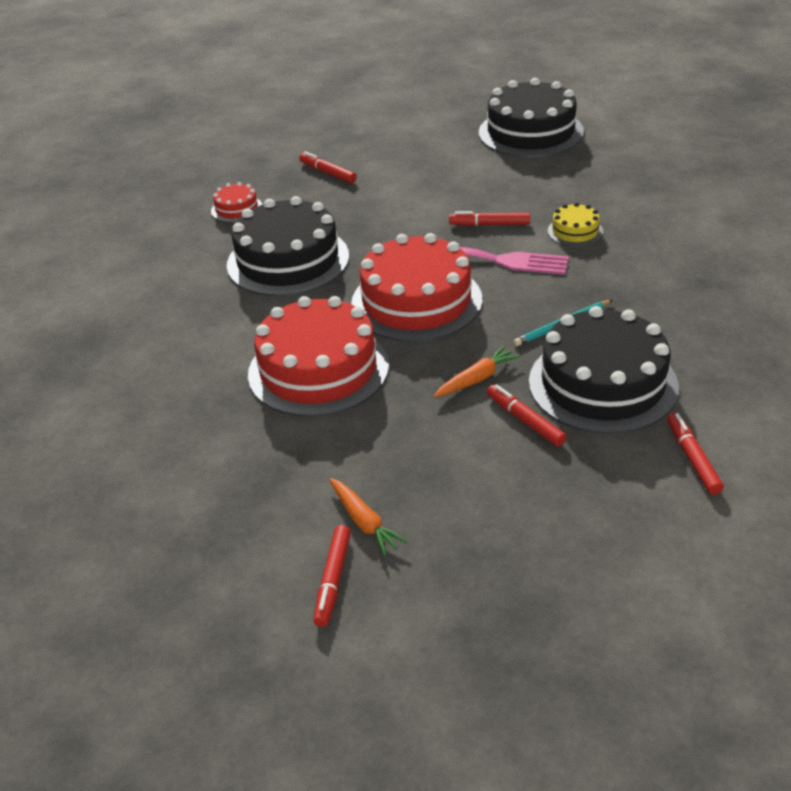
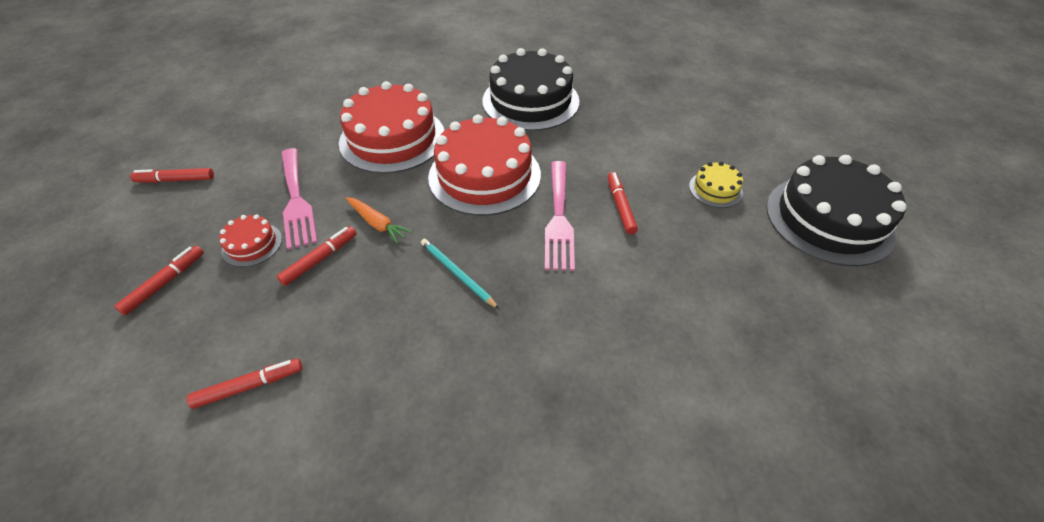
camera: 75 degrees right, 10 degrees up
red cake [211,182,262,223] -> red cake moved to [219,215,282,267]
red marker [299,151,357,183] -> red marker moved to [114,246,204,315]
orange carrot [329,478,408,556] -> none
black cake [529,306,679,434] -> none
yellow cake [548,202,603,247] -> yellow cake moved to [689,162,743,208]
none -> pink fork [282,148,317,250]

